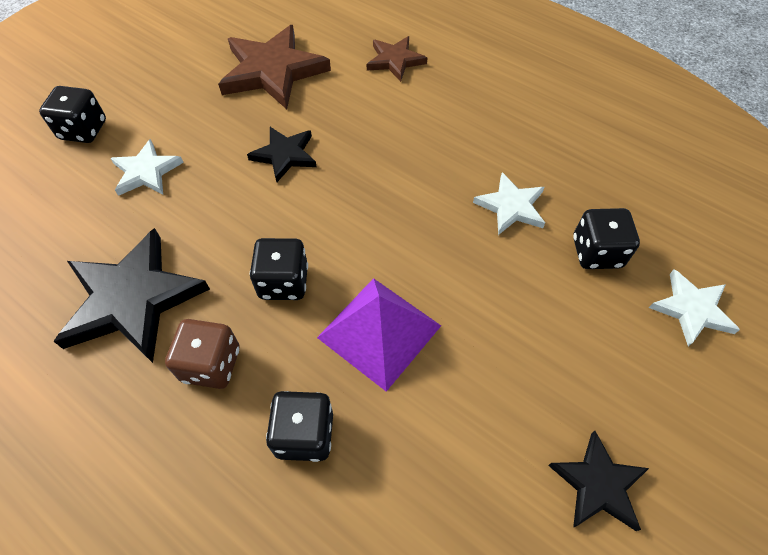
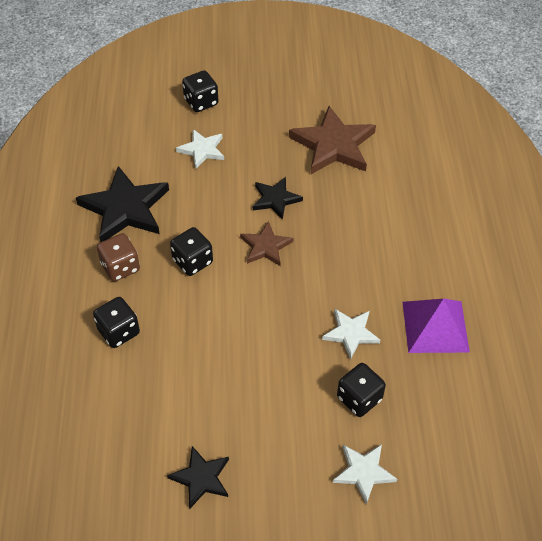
camera: 50 degrees right, 5 degrees down
purple pyramid [317,278,441,392] -> purple pyramid moved to [402,299,470,353]
brown star [367,36,427,82] -> brown star moved to [240,221,293,266]

